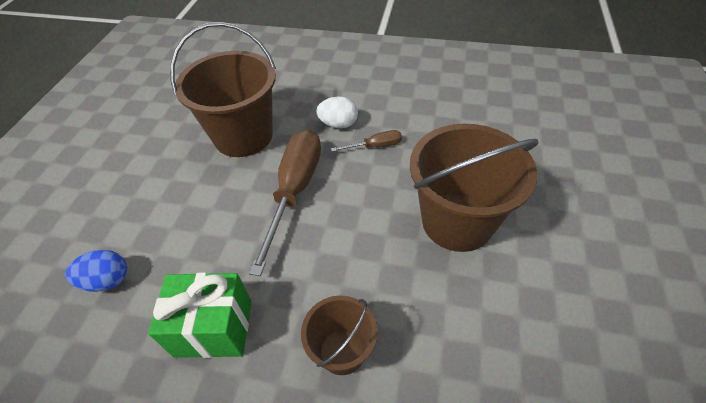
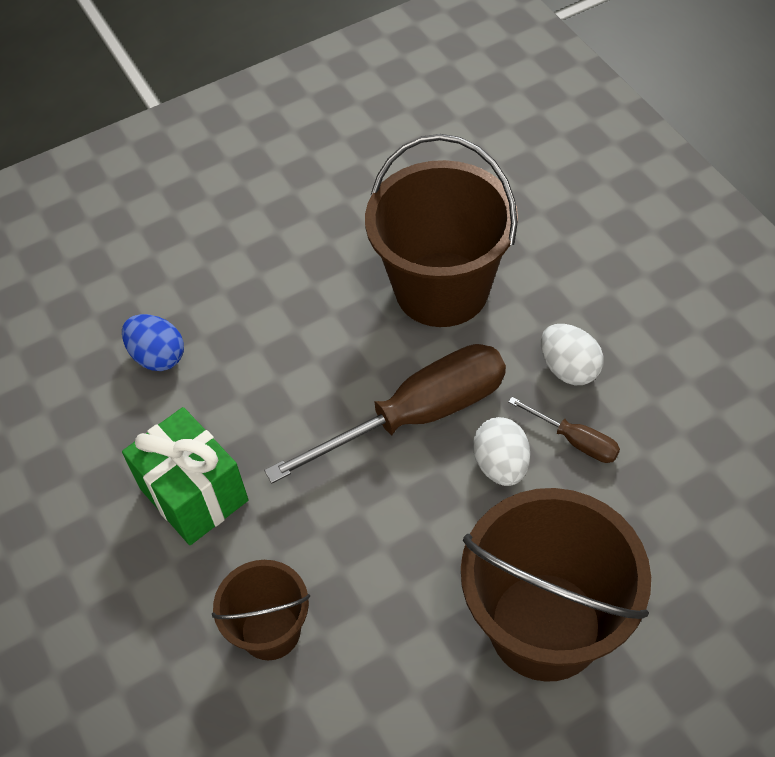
camera: 50 degrees right, 5 degrees up
none -> white egg [473,417,530,486]

